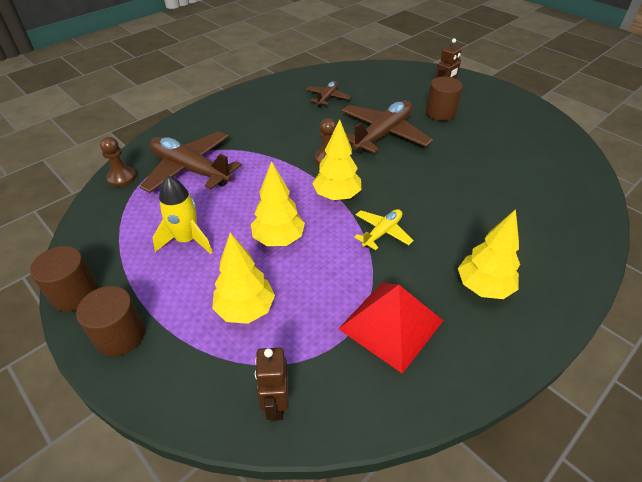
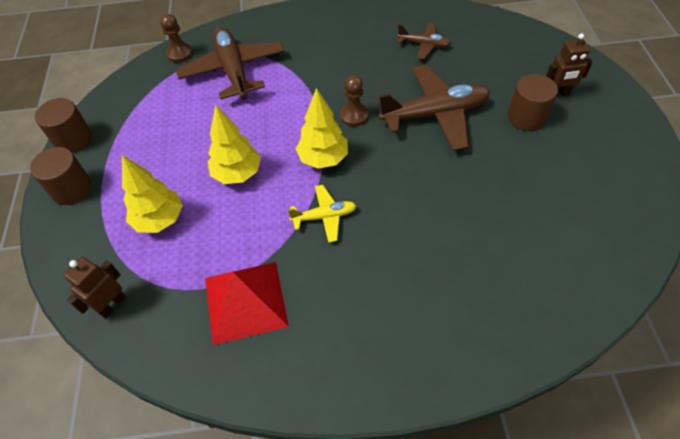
camera: 40 degrees right, 10 degrees up
yellow rocket [153,176,213,254] -> none
brown plane [306,81,351,107] -> brown plane turned 45 degrees clockwise [397,23,451,59]
yellow tree [458,209,520,299] -> none

